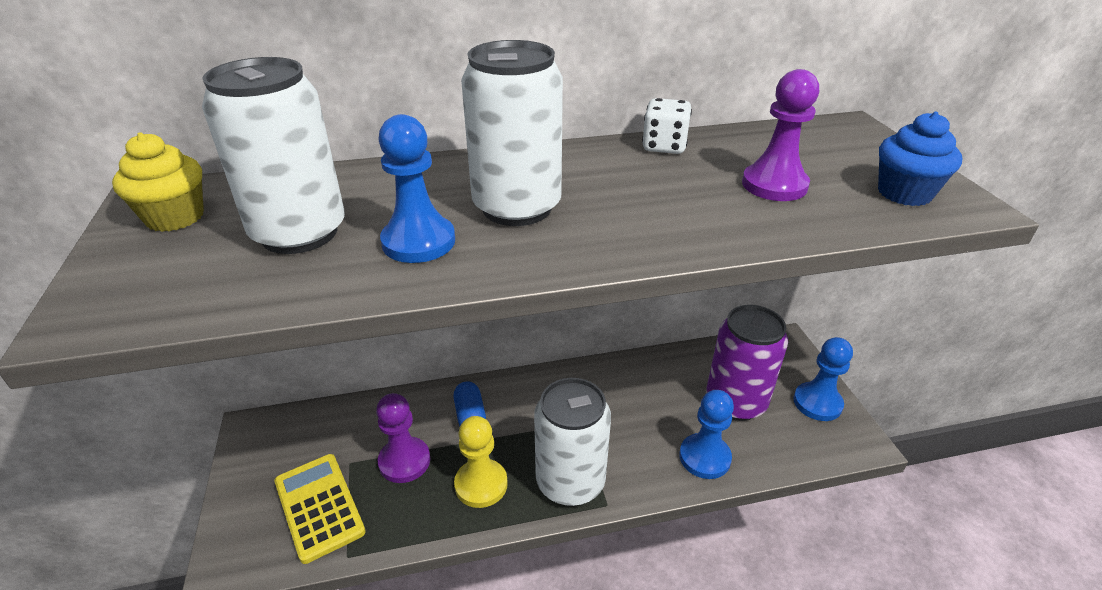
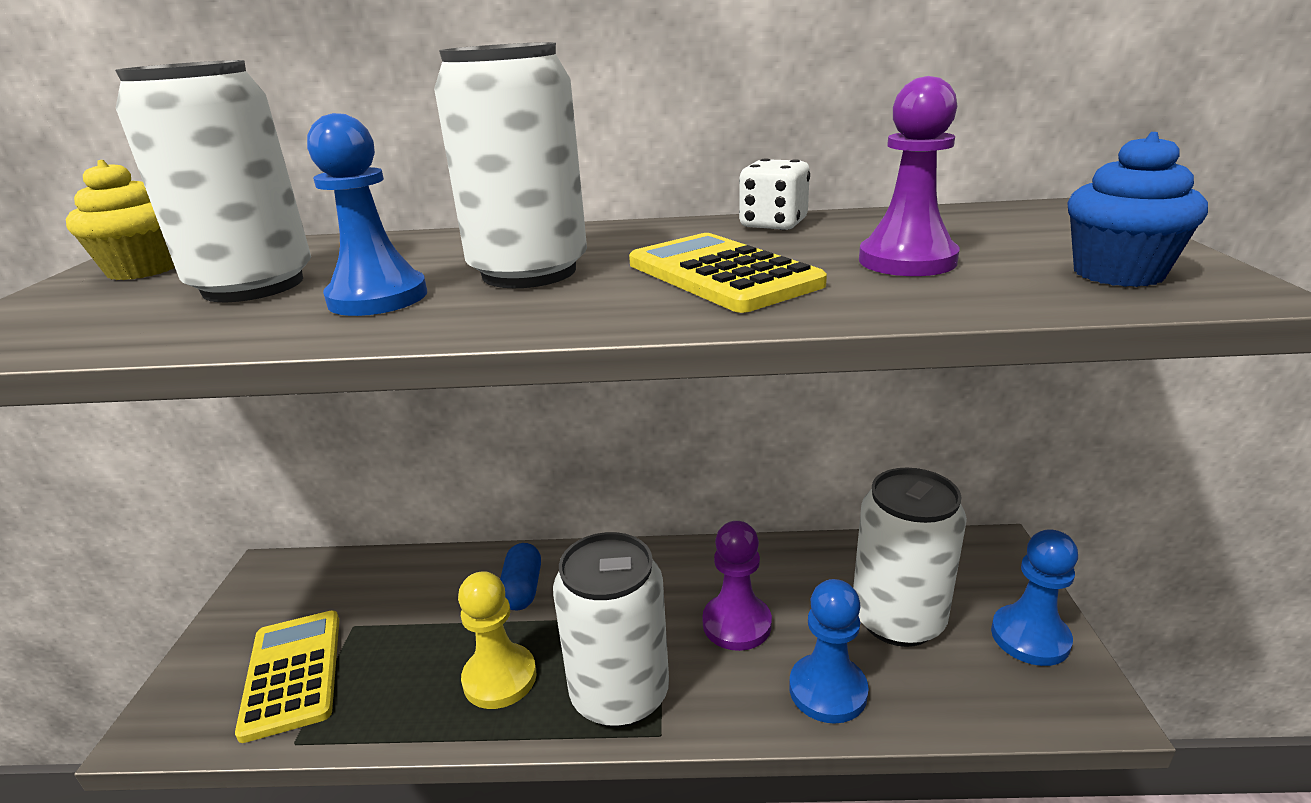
camera: 15 degrees right, 10 degrees down
purple pawn [376,393,430,483] -> purple pawn moved to [702,521,772,651]
purple can [706,305,788,421] -> white can [853,468,967,647]
none -> yellow calculator [629,233,827,313]

